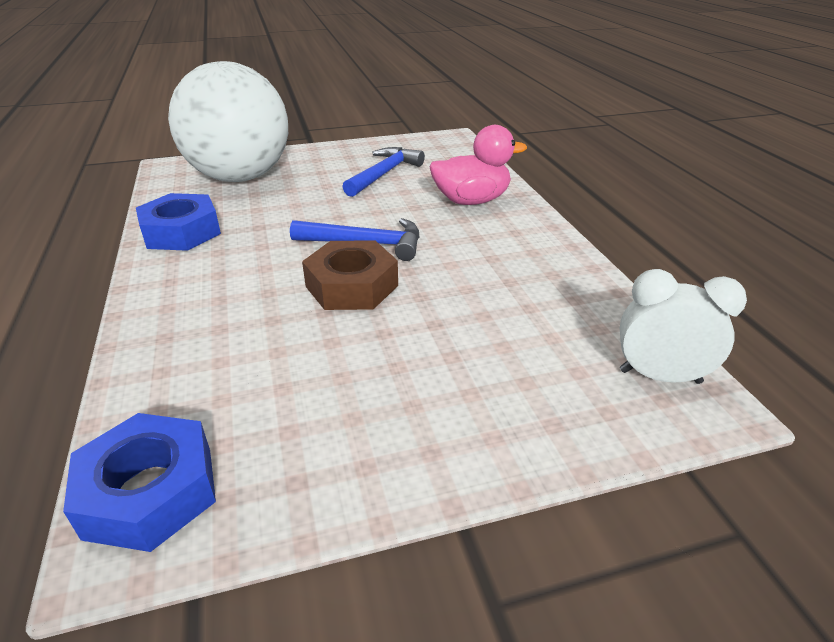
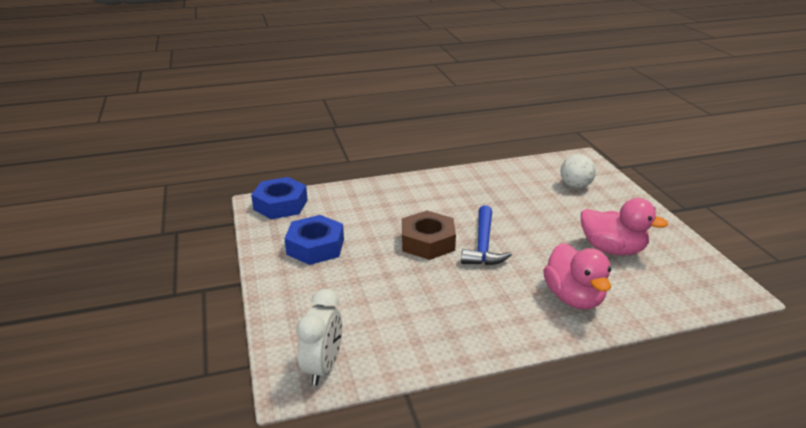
camera: 90 degrees right, 5 degrees down
blue nut [136,193,221,251] -> blue nut moved to [284,215,344,265]
white ball [168,61,288,182] -> white ball [561,154,596,188], size x0.41
blue hammer [342,147,425,197] -> pink duck [581,198,668,255]

